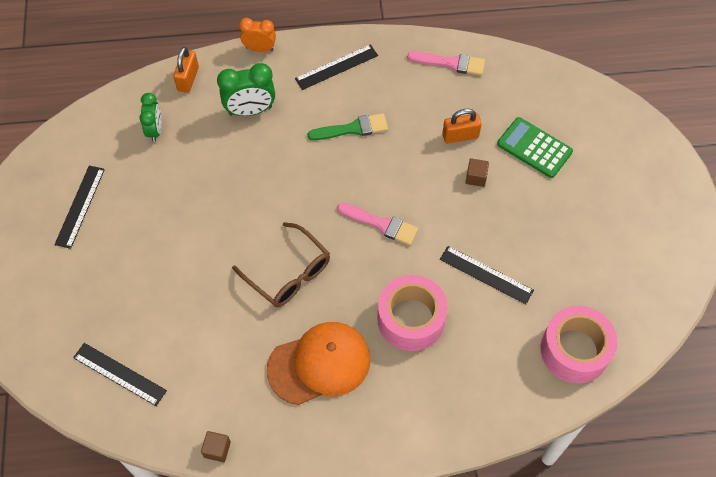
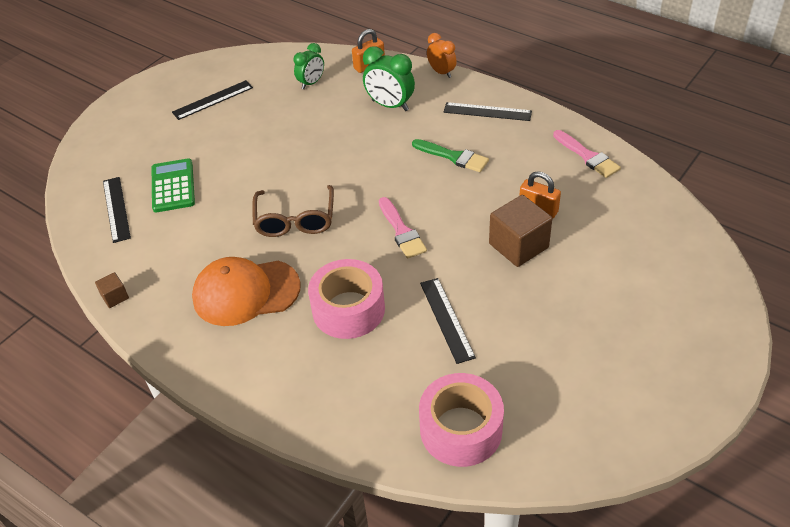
camera: 45 degrees right, 15 degrees down
orange cap [266,322,370,405] -> orange cap turned 150 degrees clockwise [192,257,301,326]
brown cube [466,158,489,187] -> brown cube [489,195,552,267], size x2.04
green calculator [497,117,573,178] -> green calculator moved to [152,159,195,212]

